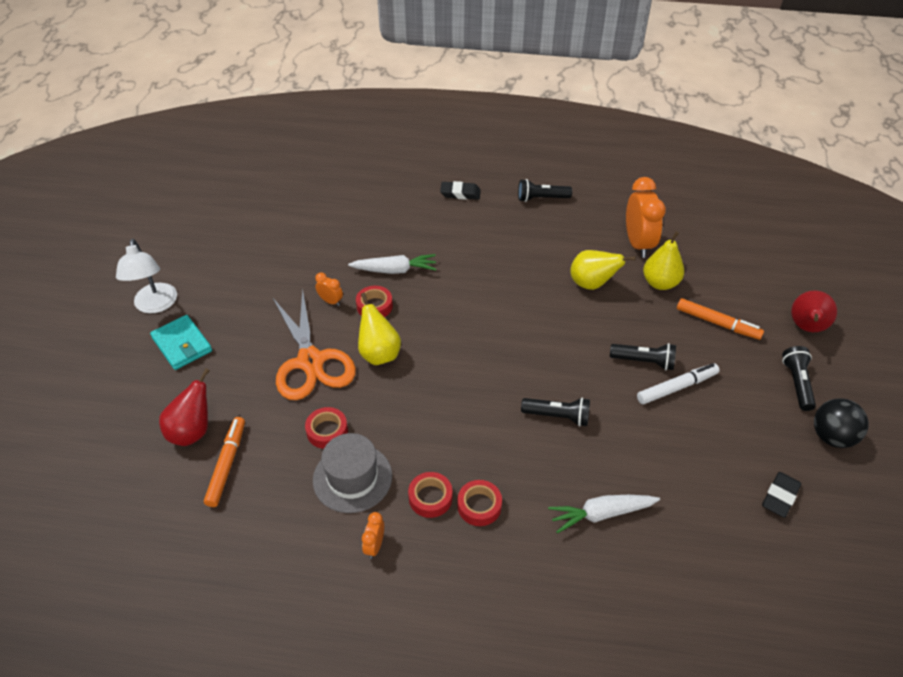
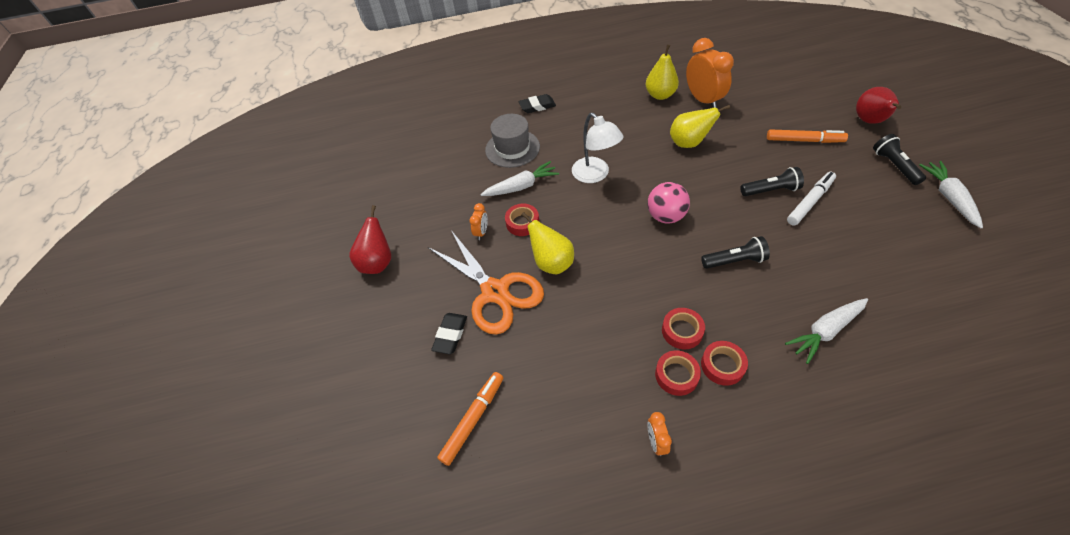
camera: 15 degrees left, 5 degrees up
white lamp [116,239,177,313] -> white lamp moved to [572,113,624,183]
turquoise wallet [150,315,212,370] -> none
red pear [159,368,210,446] -> red pear moved to [349,205,391,274]
orange marker [204,417,245,507] -> orange marker turned 45 degrees clockwise [437,372,504,466]
red tape [305,407,348,449] -> red tape moved to [662,308,705,349]
grey hat [313,433,392,513] -> grey hat moved to [485,114,540,168]
orange clock [315,273,343,306] -> orange clock turned 90 degrees clockwise [469,203,488,240]
black flashlight [518,179,572,202] -> none
yellow pear [643,231,684,290] -> yellow pear moved to [646,44,679,100]
black eraser [762,472,801,518] -> black eraser moved to [431,313,467,354]
black ball [814,398,869,448] -> white carrot [919,161,983,228]
none -> pink ball [648,182,690,224]

